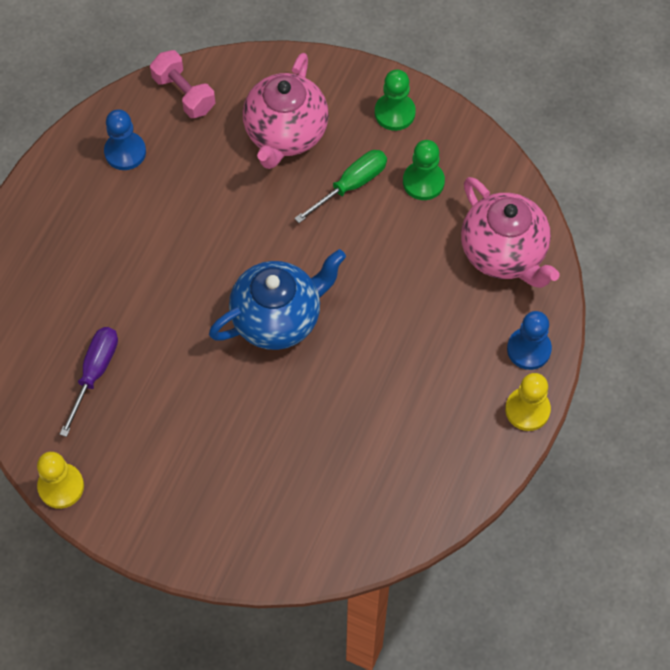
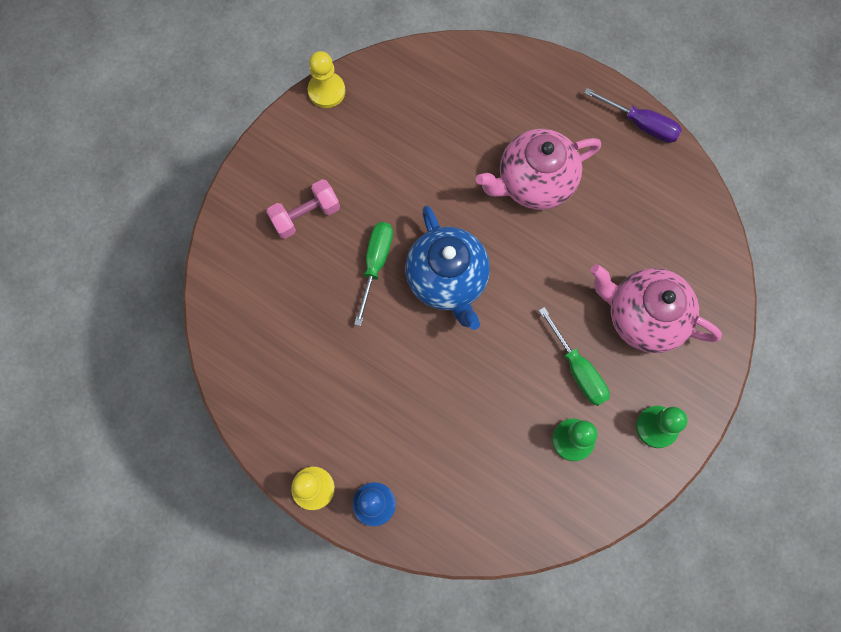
camera: 100 degrees right, 10 degrees up
purple screwdriver [59,327,118,437] -> purple screwdriver moved to [584,88,682,143]
blue pawn [104,109,146,170] -> none
pink dumbbell [150,50,215,118] -> pink dumbbell moved to [266,179,340,239]
pink teapot [461,177,559,288] -> pink teapot moved to [476,129,601,210]
none -> green screwdriver [354,222,393,326]

